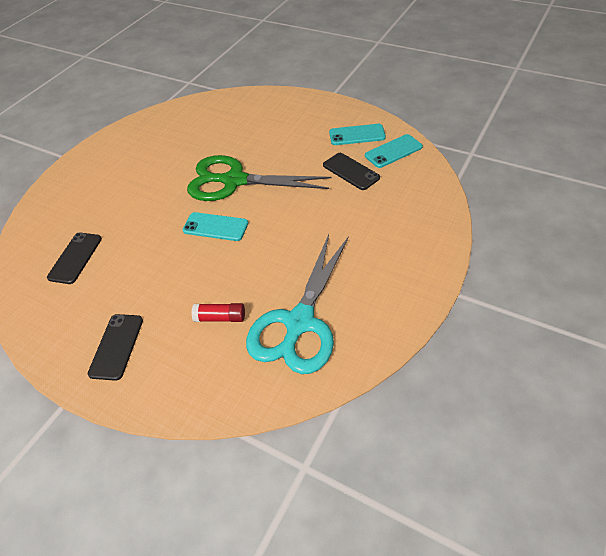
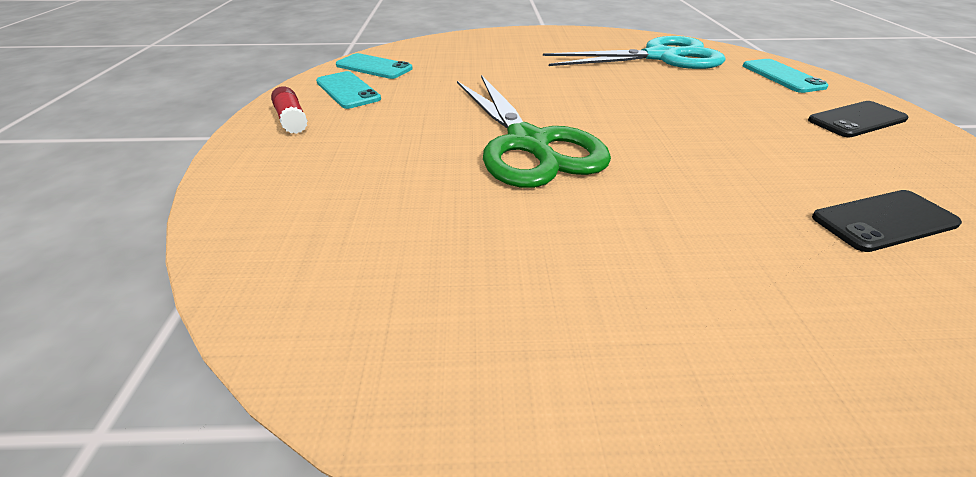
camera: 125 degrees left, 10 degrees down
turquoise phone [182,212,248,241] -> turquoise phone moved to [743,59,828,93]
red glue stick [192,303,245,322] -> red glue stick moved to [271,86,308,134]
black phone [323,153,380,190] -> none

